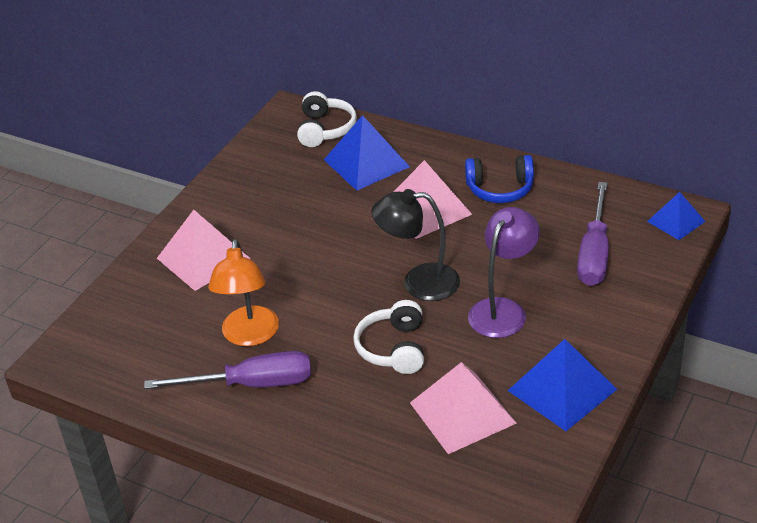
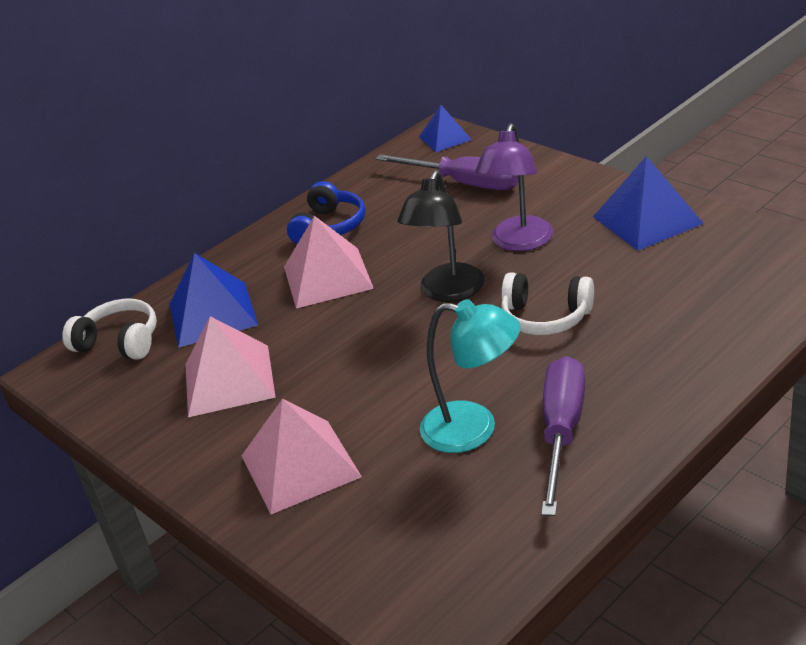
camera: 70 degrees left, 5 degrees down
orange lamp [208,239,279,346] -> turquoise lamp [420,299,521,453]
pink pyramid [410,362,517,454] -> pink pyramid moved to [185,316,276,417]
purple lamp [468,207,540,338] -> purple lamp turned 120 degrees counterclockwise [475,123,553,251]

